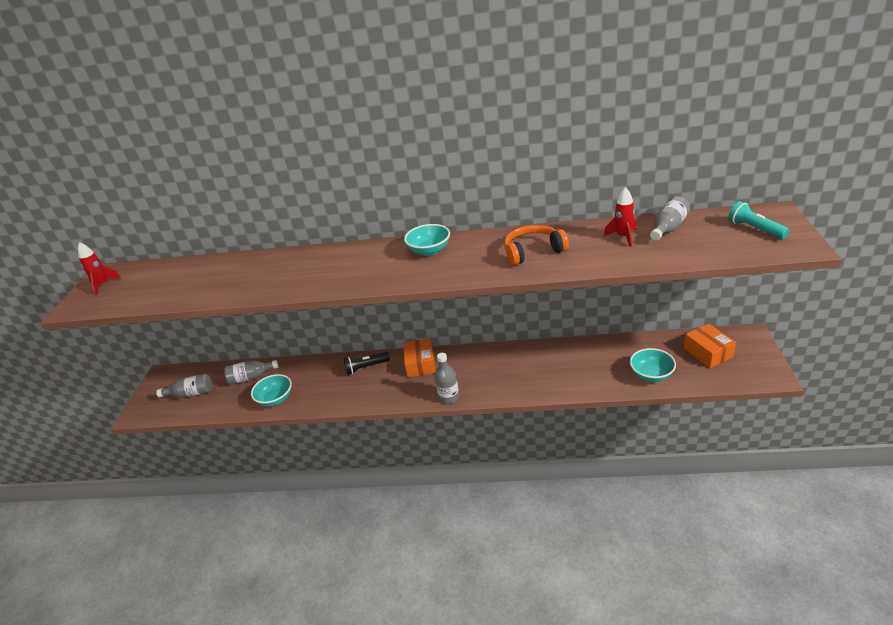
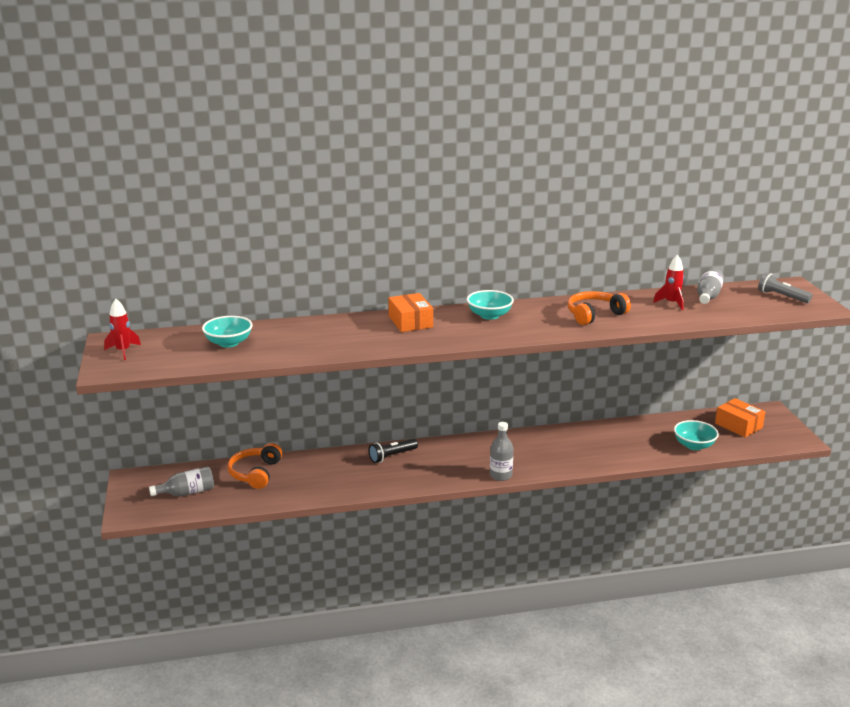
camera: 20 degrees left, 10 degrees down
grey bottle [224,360,278,385] -> orange headphones [228,443,282,489]
turquoise bowl [251,374,292,407] -> turquoise bowl moved to [202,316,253,348]
orange box [403,338,436,377] -> orange box moved to [388,293,433,332]
turquoise flashlight [728,201,790,239] -> grey flashlight [758,273,813,303]

